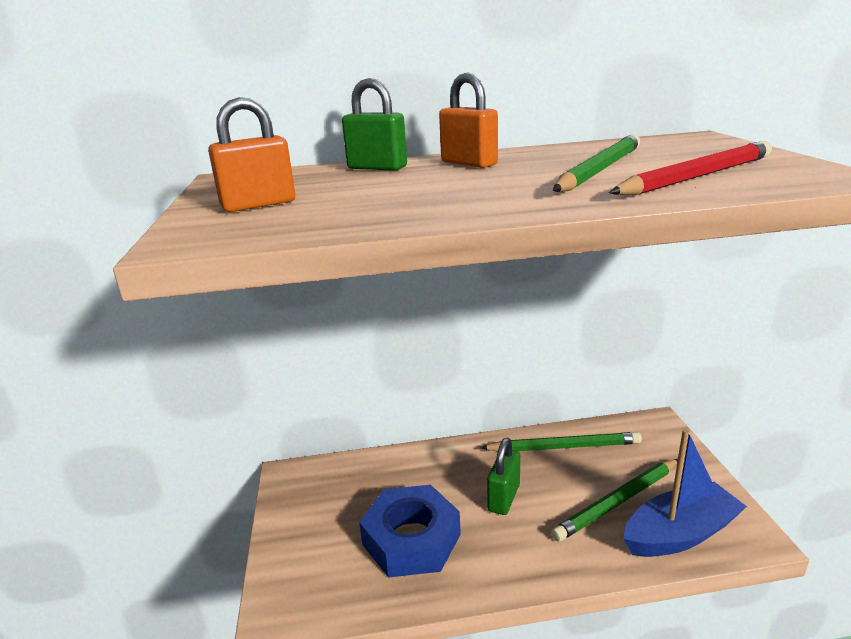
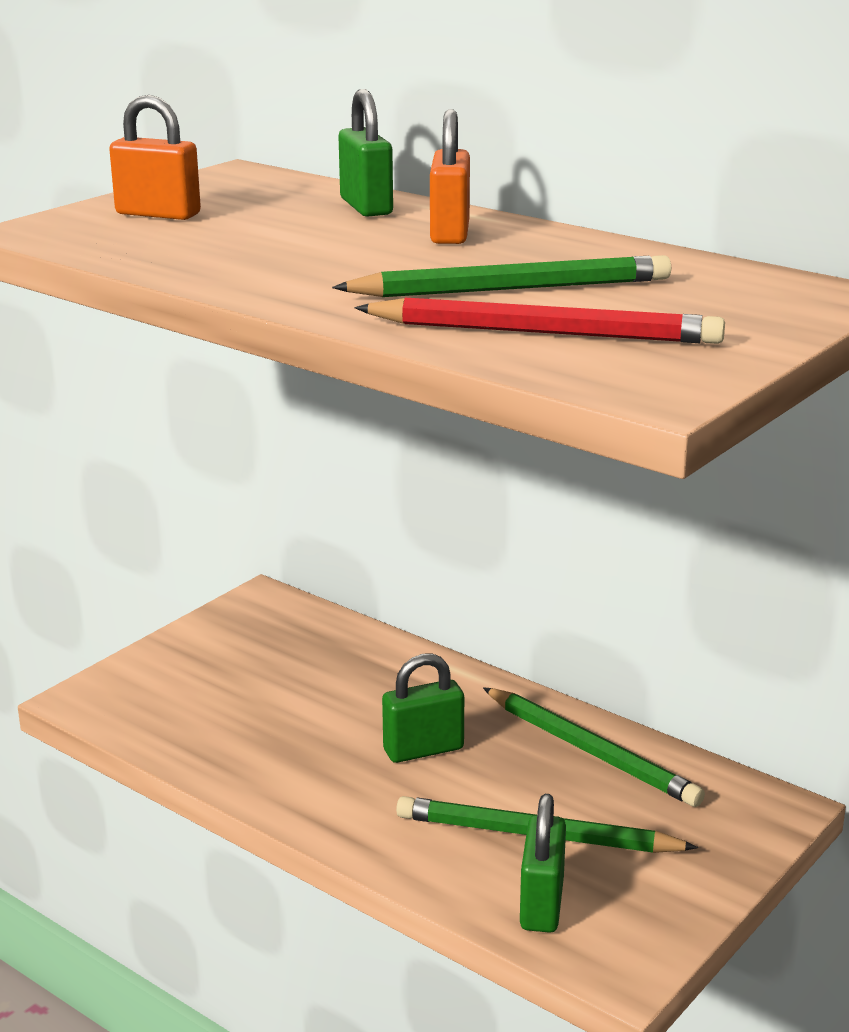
camera: 45 degrees right, 0 degrees up
blue nut [359,485,461,578] -> none
blue boat [623,429,747,557] -> green padlock [520,794,566,933]

